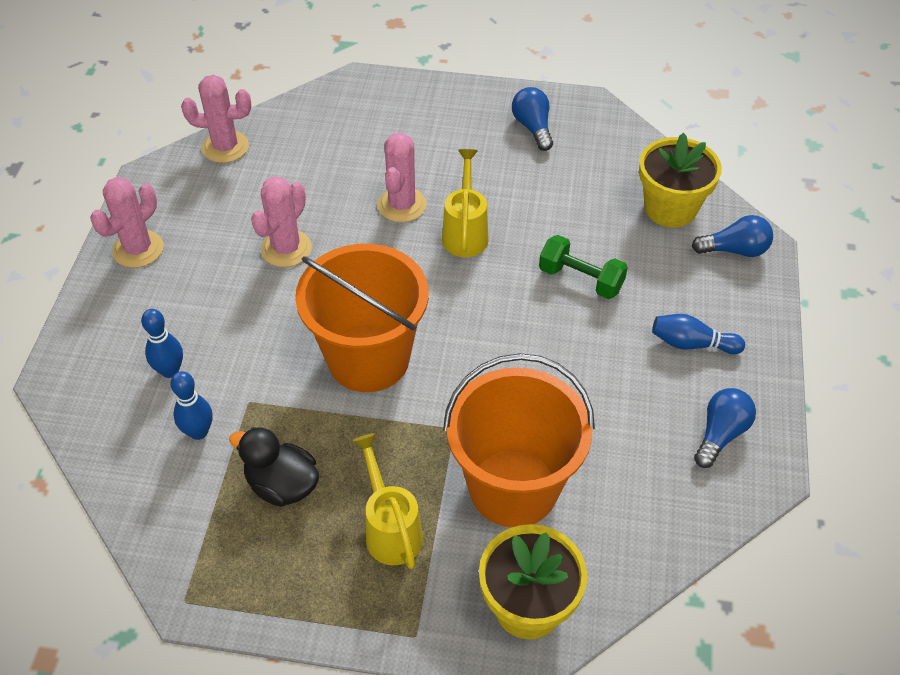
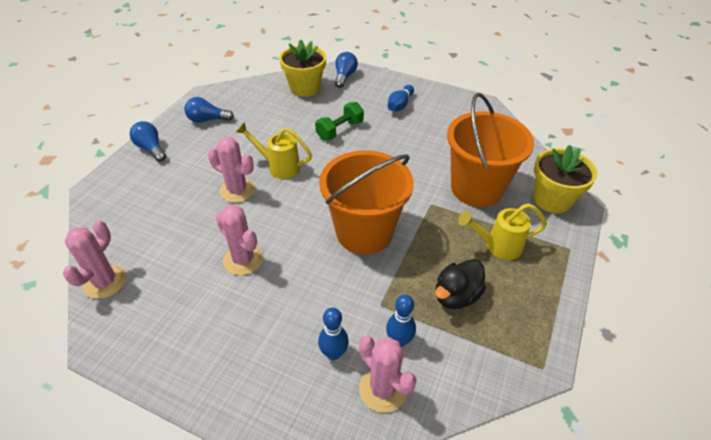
camera: 75 degrees left, 5 degrees down
pink cactus [90,177,164,268] -> pink cactus moved to [359,336,417,412]
blue light bulb [694,388,756,468] -> blue light bulb moved to [130,121,166,162]

